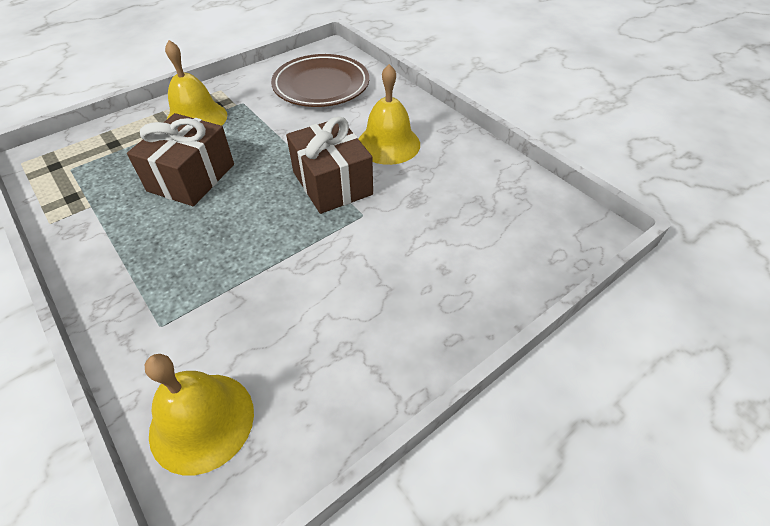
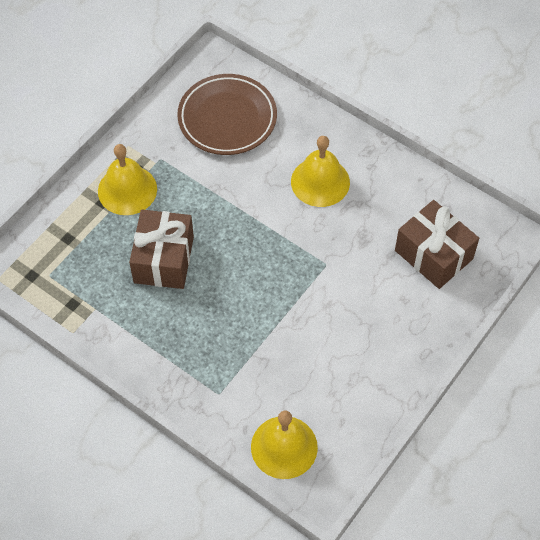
camera: 15 degrees left, 10 degrees up
brown gift [286,116,373,214] -> brown gift moved to [395,200,479,289]

